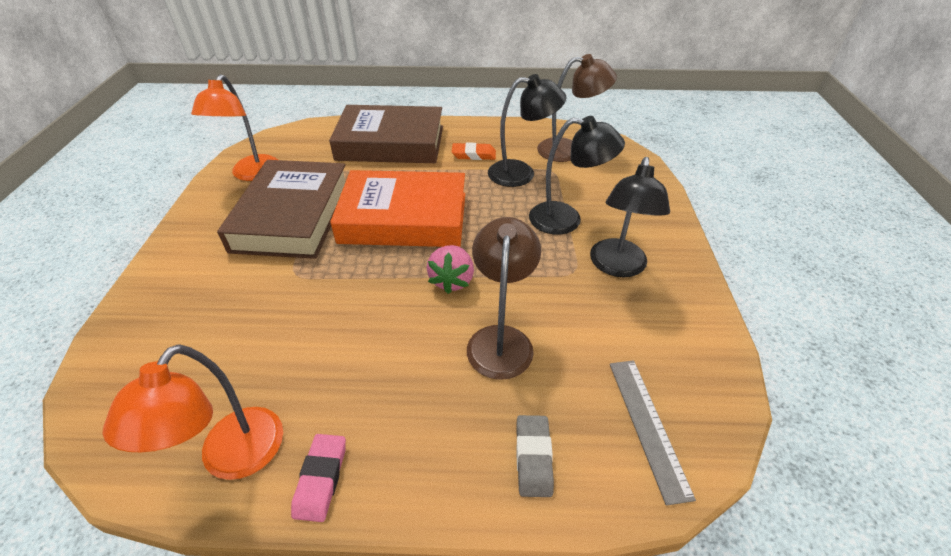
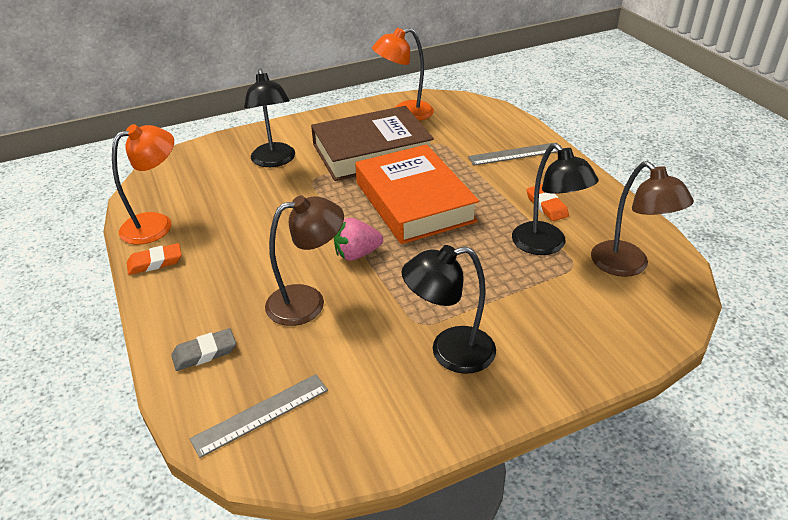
camera: 65 degrees right, 5 degrees down
orange lamp [103,344,283,480] -> orange lamp turned 150 degrees clockwise [112,124,174,245]
pink eraser [291,434,346,522] -> orange eraser [127,243,182,275]
brown book [329,105,443,163] -> grey ruler [468,143,558,165]
black lamp [529,116,625,235] -> black lamp moved to [244,69,295,167]

